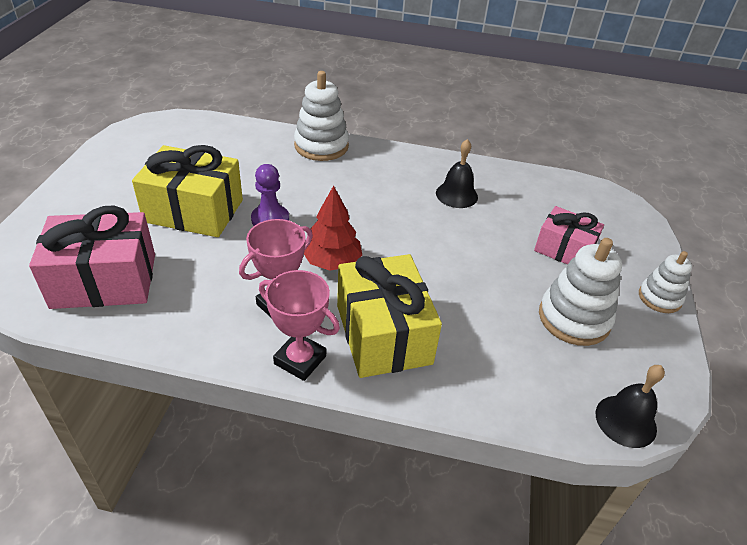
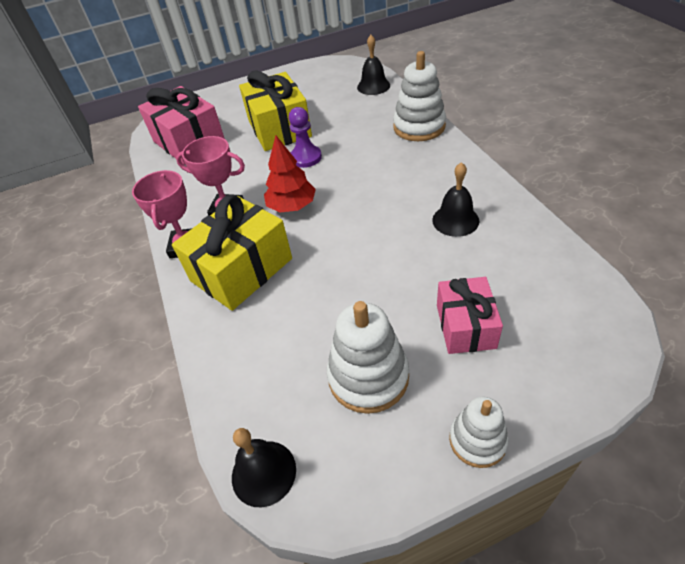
camera: 65 degrees right, 5 degrees up
none -> black bell [357,35,390,95]

